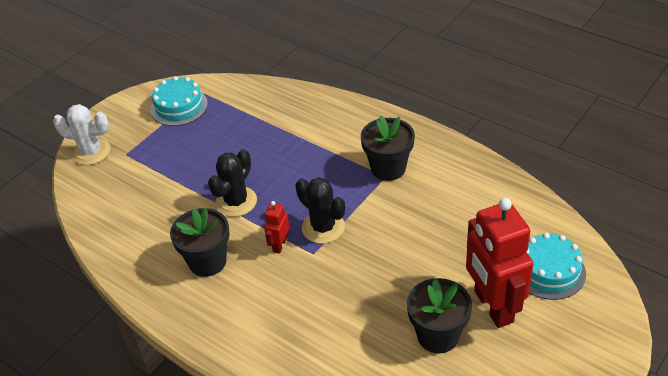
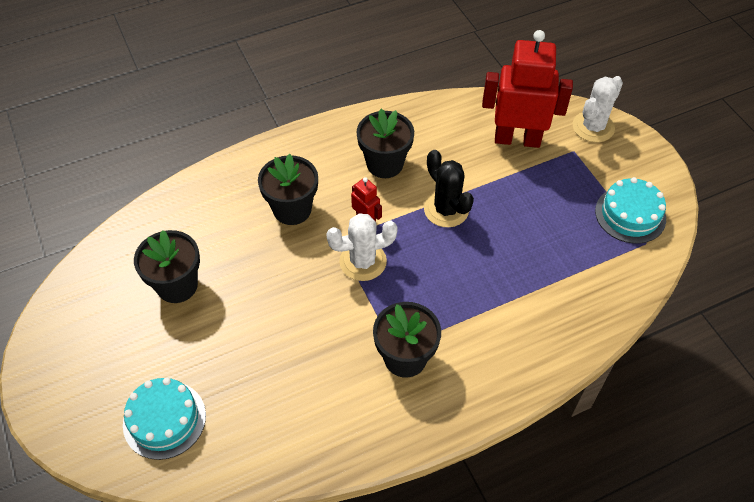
camera: 115 degrees right, 10 degrees up
black cactus [295,177,345,244] -> white cactus [326,213,398,281]
red robot [466,198,533,328] -> red robot moved to [482,30,573,148]
none -> black flower pot [258,154,318,225]

